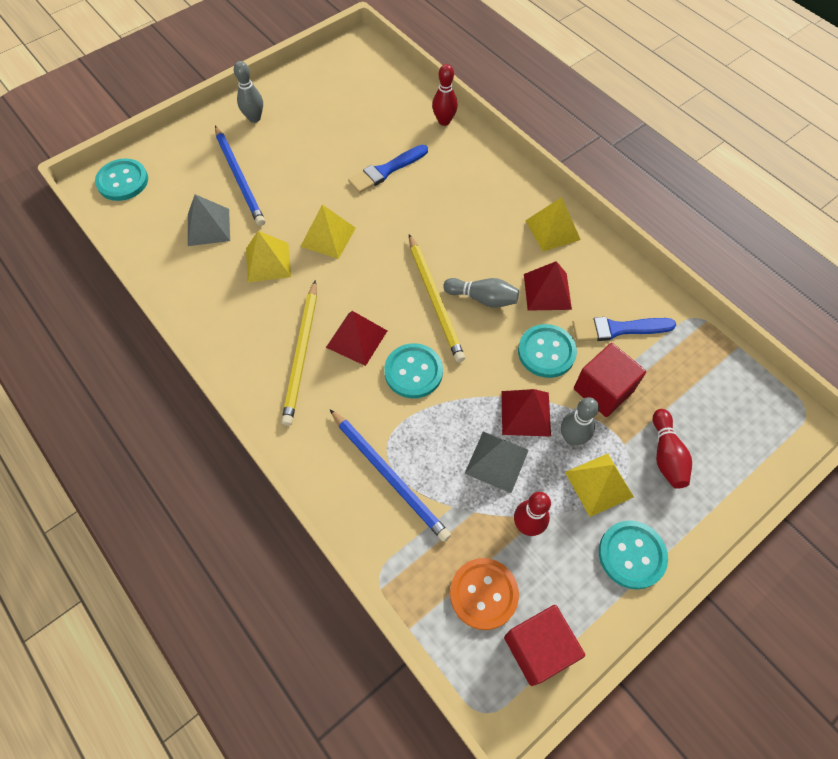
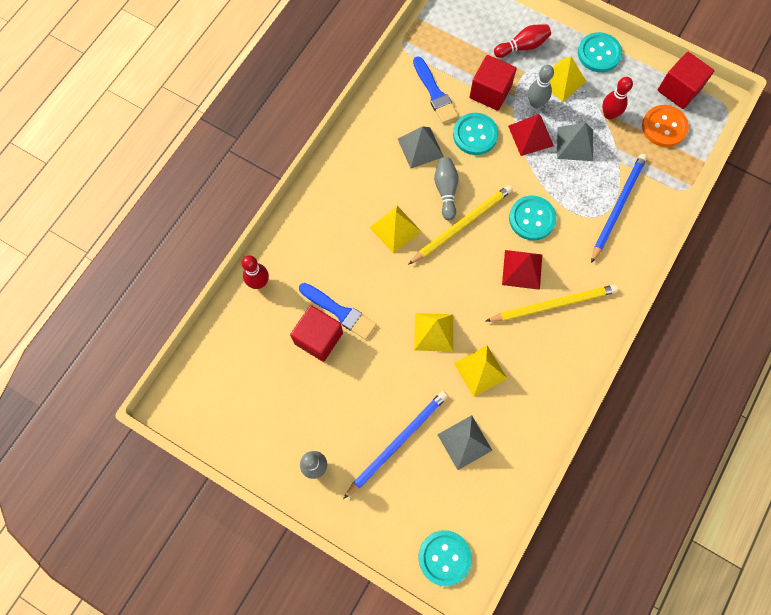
camera: 110 degrees left, 10 degrees up
red pyramid [524,261,572,311] -> grey pyramid [398,126,444,169]
yellow pyramid [525,197,581,251] -> yellow pyramid moved to [369,206,421,254]
none -> red cube [290,305,343,362]

